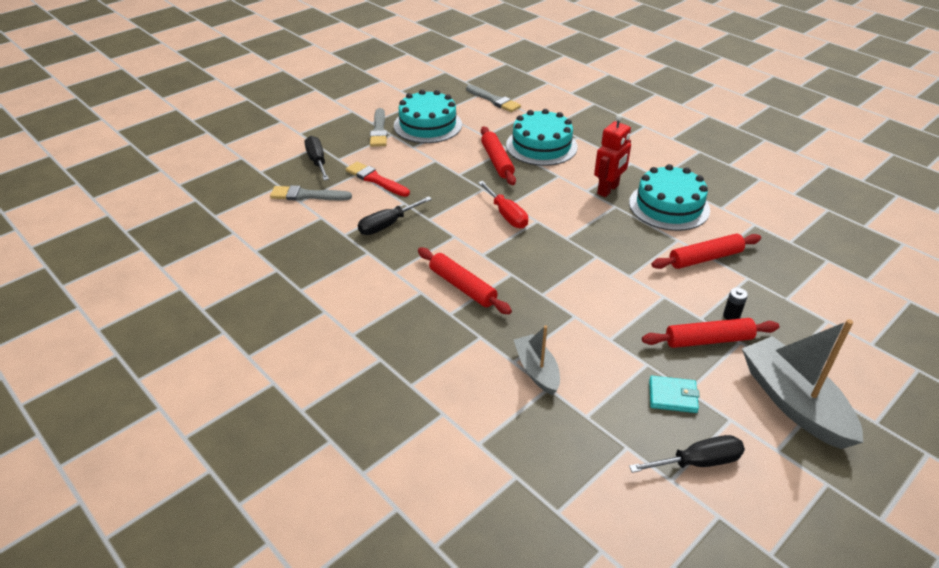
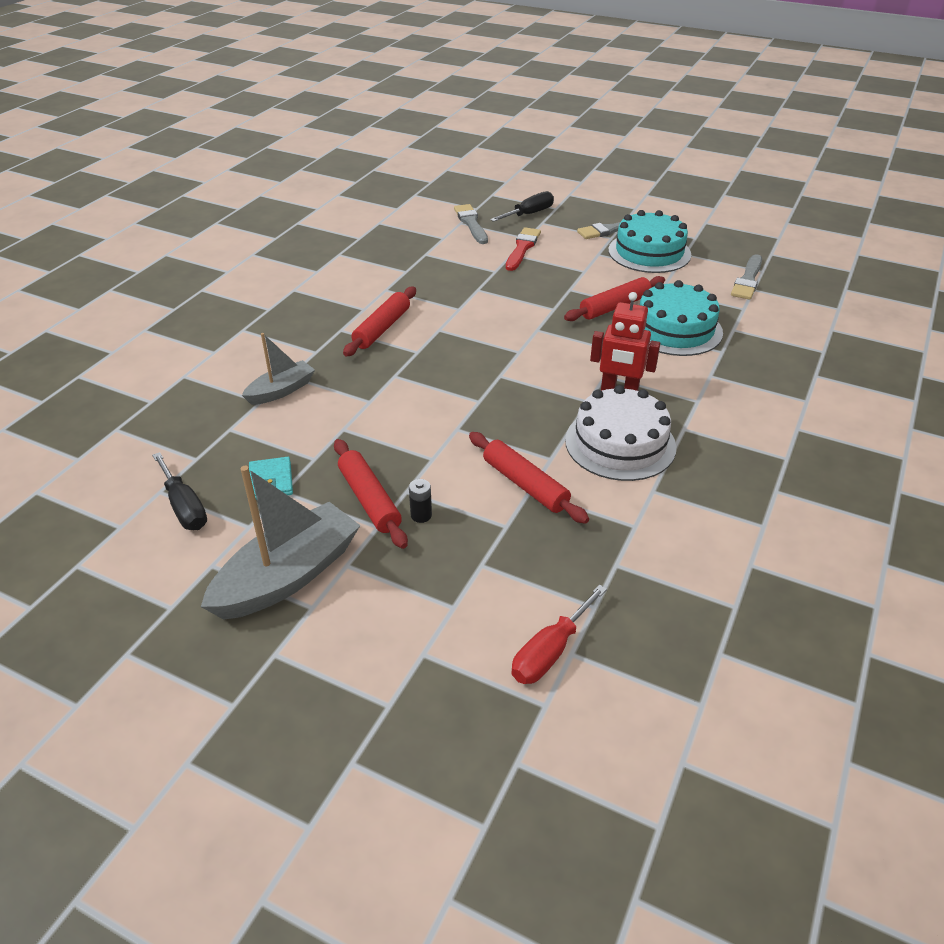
camera: 70 degrees right, 0 degrees up
black screwdriver [358,196,432,235] -> none
red screwdriver [478,181,528,228] -> red screwdriver moved to [512,584,607,684]
turquoise cake [629,164,710,231] -> white cake [565,385,676,481]

